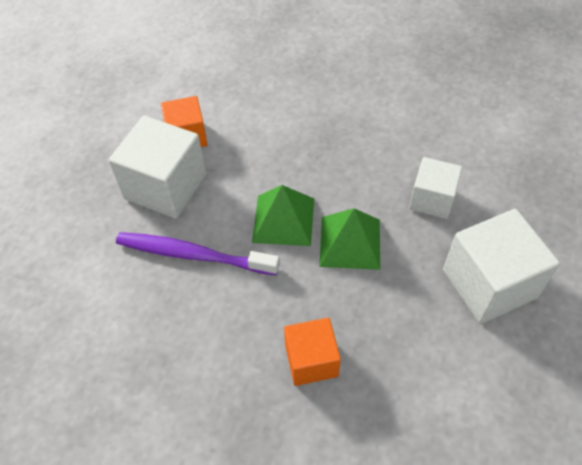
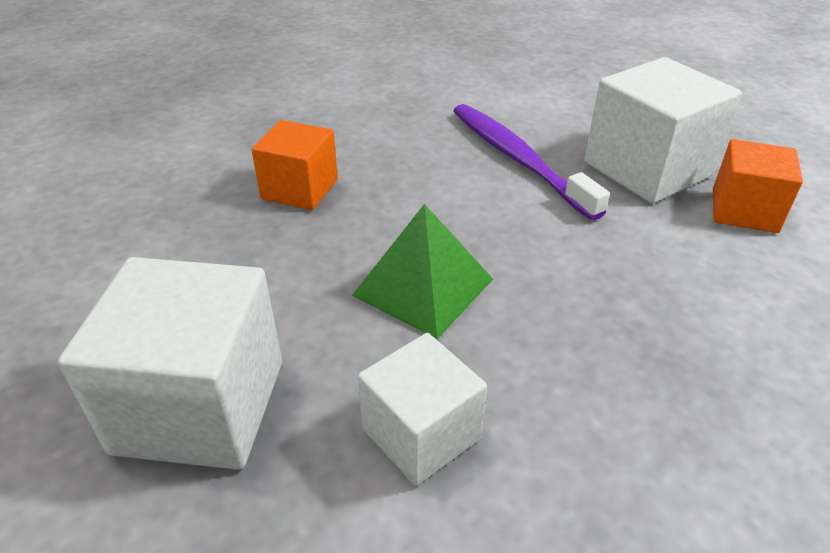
camera: 120 degrees right, 15 degrees down
purple toothbrush [116,232,280,275] -> purple toothbrush turned 75 degrees counterclockwise [454,104,610,220]
green pyramid [252,185,314,246] -> none

